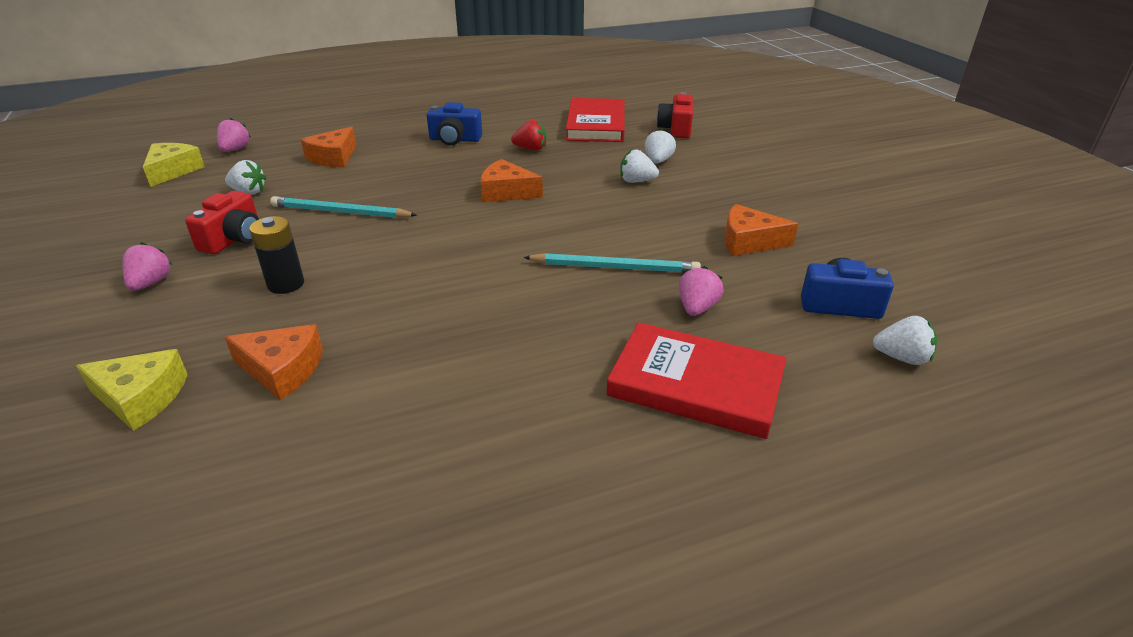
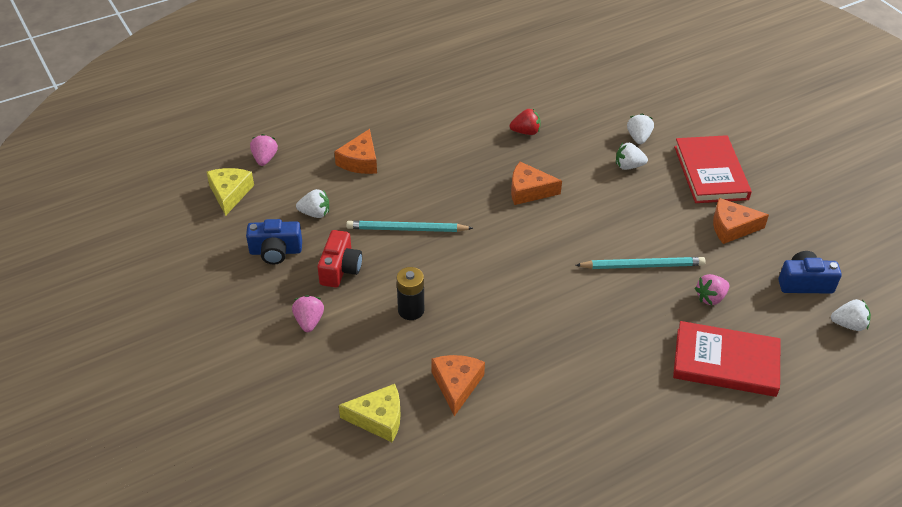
camera: 10 degrees left, 10 degrees up
orange cheese [225,324,323,400] -> orange cheese turned 90 degrees counterclockwise [431,355,485,416]
blue camera [427,102,482,145] -> blue camera moved to [246,219,302,265]
red book [566,98,625,142] -> red book moved to [674,135,752,203]
red camera [656,92,693,138] -> none
pink strawberry [679,266,724,316] -> pink strawberry turned 135 degrees counterclockwise [695,274,729,305]

